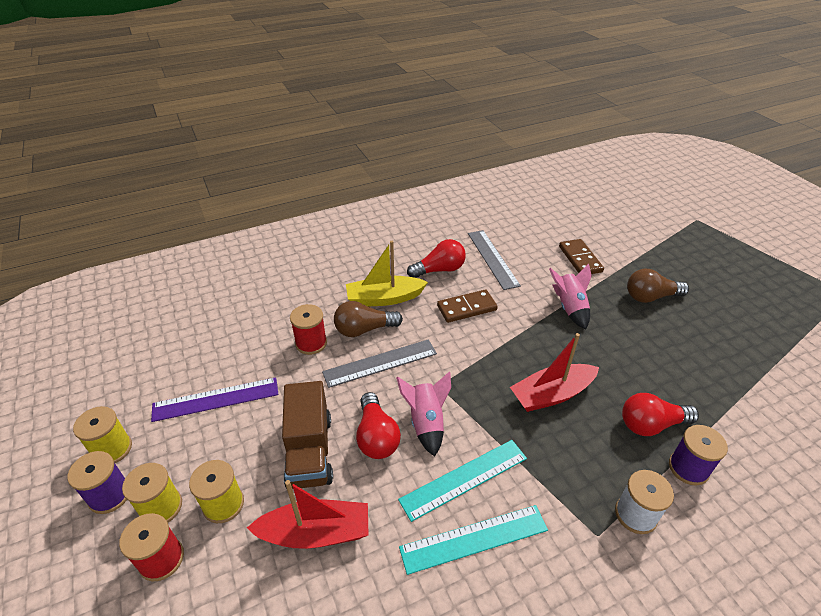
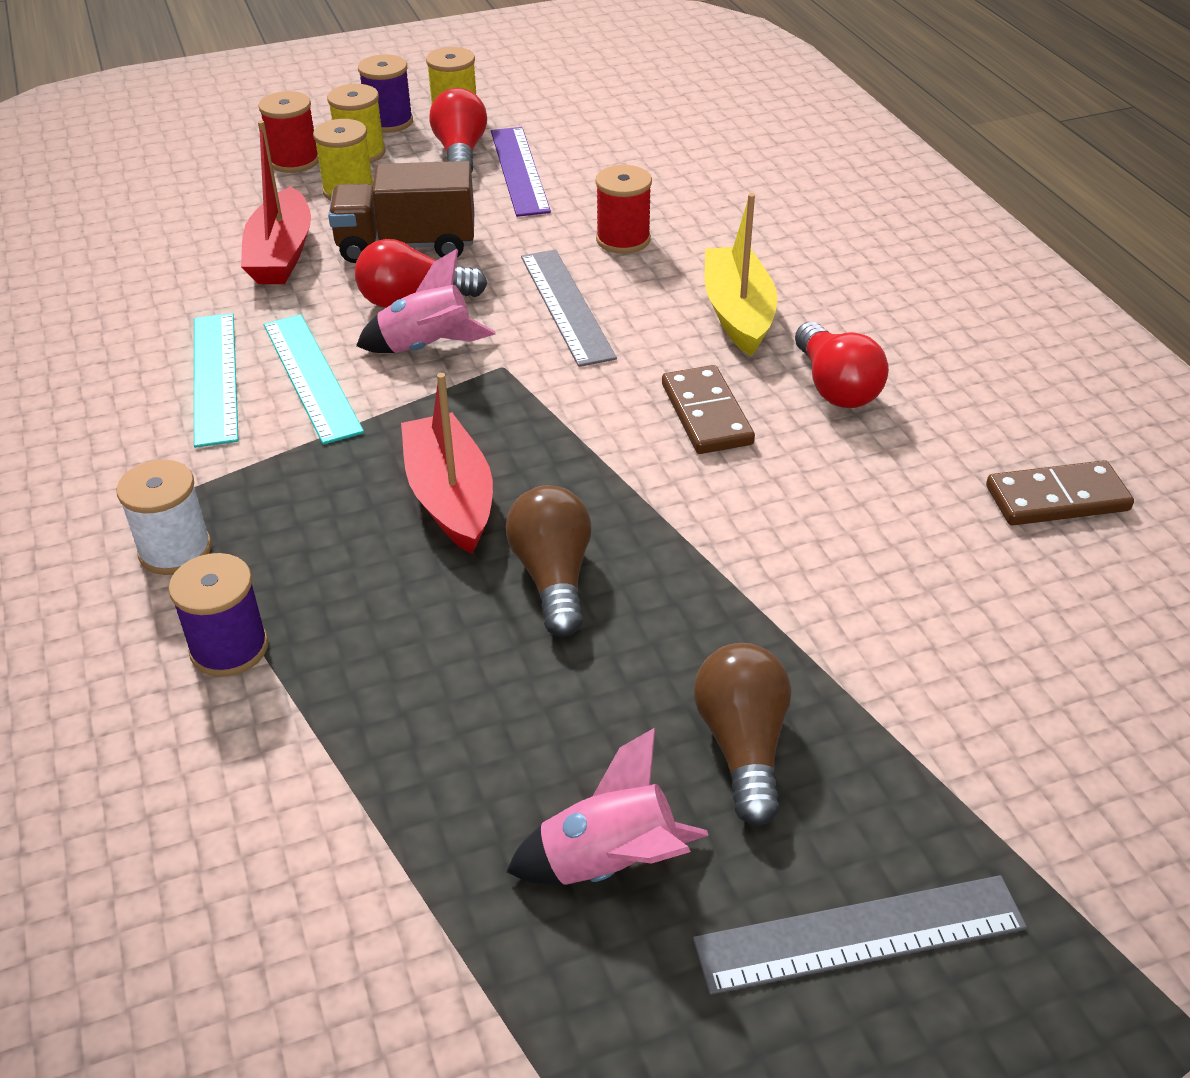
camera: 95 degrees right, 0 degrees up
brown light bulb [334,301,403,337] -> brown light bulb moved to [506,485,592,637]
grey ruler [468,230,521,290] -> grey ruler moved to [693,875,1027,995]
pink rocket [549,264,592,329] -> pink rocket moved to [506,728,709,885]
brown domino [559,239,604,274] -> brown domino moved to [986,460,1134,525]
red light bulb [622,393,699,436] -> red light bulb moved to [429,88,487,173]

